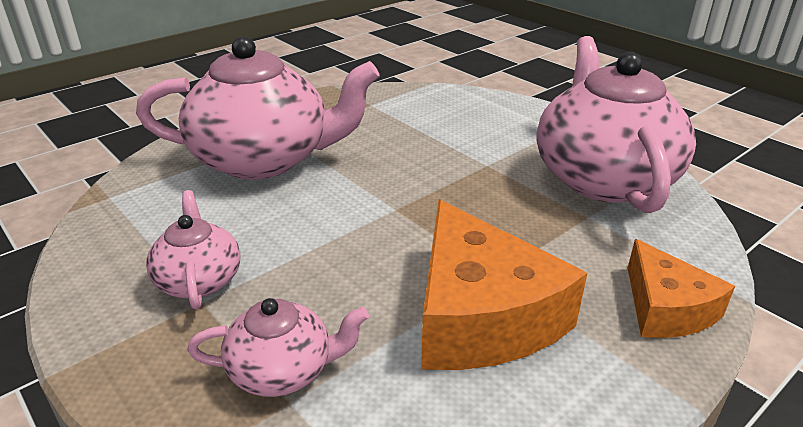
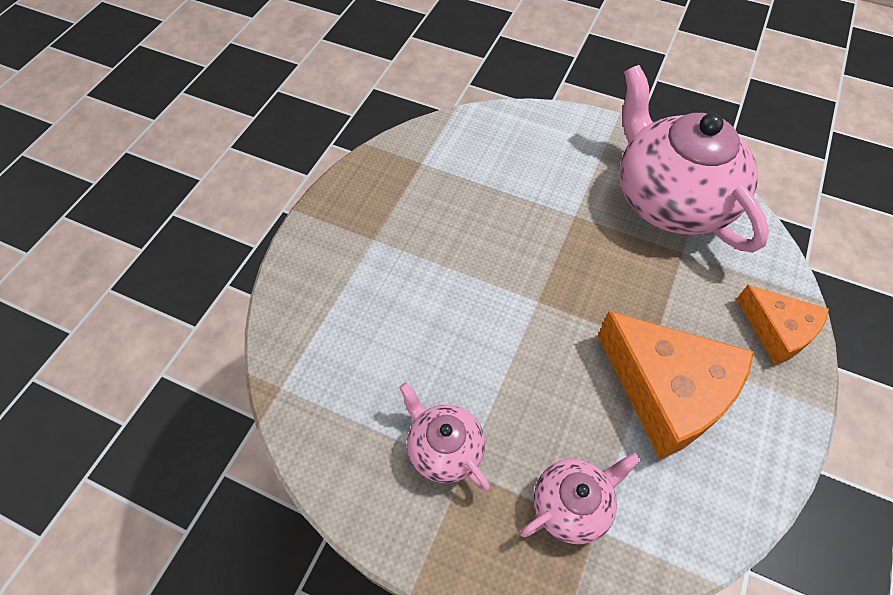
camera: 25 degrees left, 25 degrees up
pink teapot [136,36,380,180] -> none

